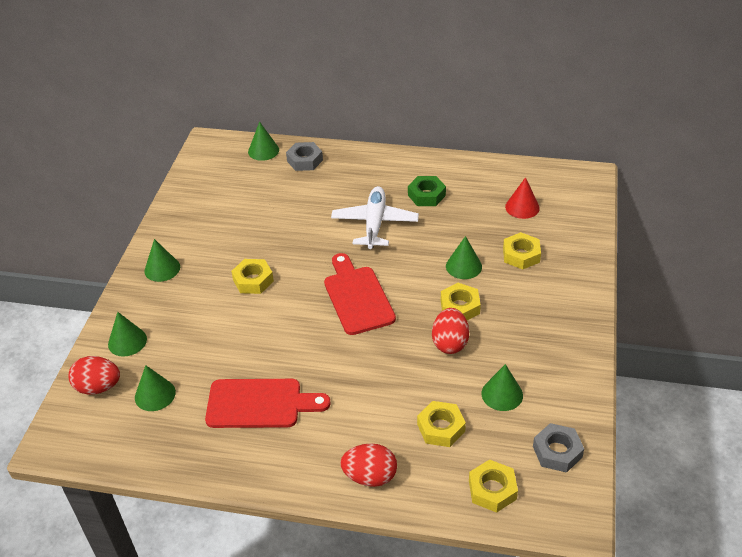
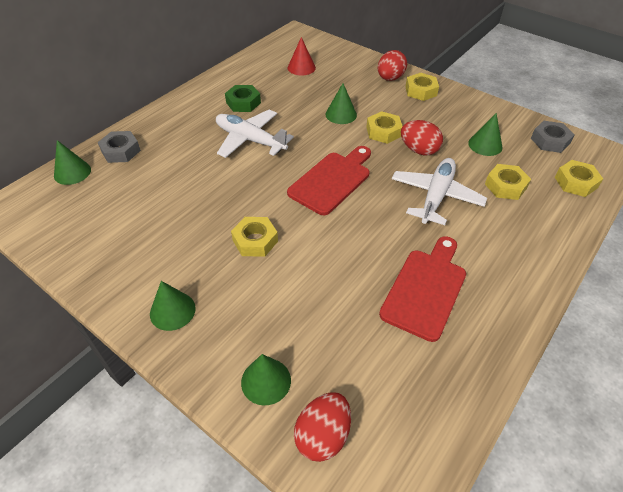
camera: 65 degrees left, 5 degrees up
green cone [135,365,176,411] -> none
red cutting board [324,253,396,335] -> red cutting board turned 120 degrees clockwise [287,146,371,215]
red egg [340,443,397,487] -> red egg moved to [378,50,407,81]
yellow nut [503,232,541,270] -> yellow nut moved to [405,73,439,101]
none -> white plane [392,158,487,225]

